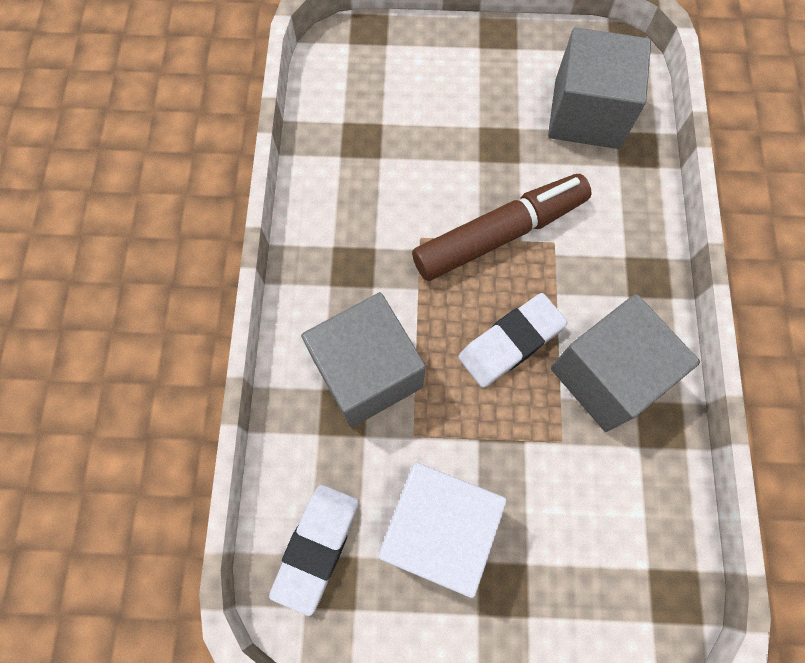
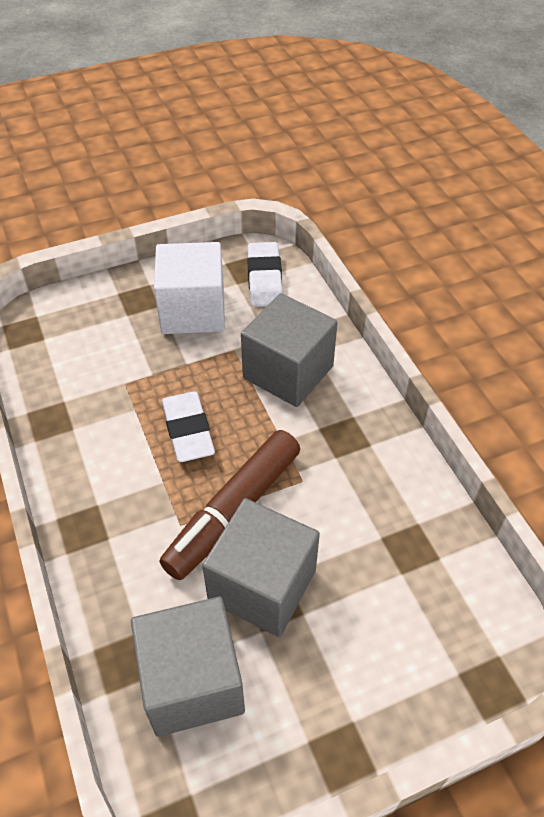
camera: 155 degrees right, 20 degrees down
white eraser [458,293,568,388] -> white eraser turned 45 degrees counterclockwise [162,391,215,462]
grey cube [551,294,700,432] -> grey cube moved to [202,498,320,637]

